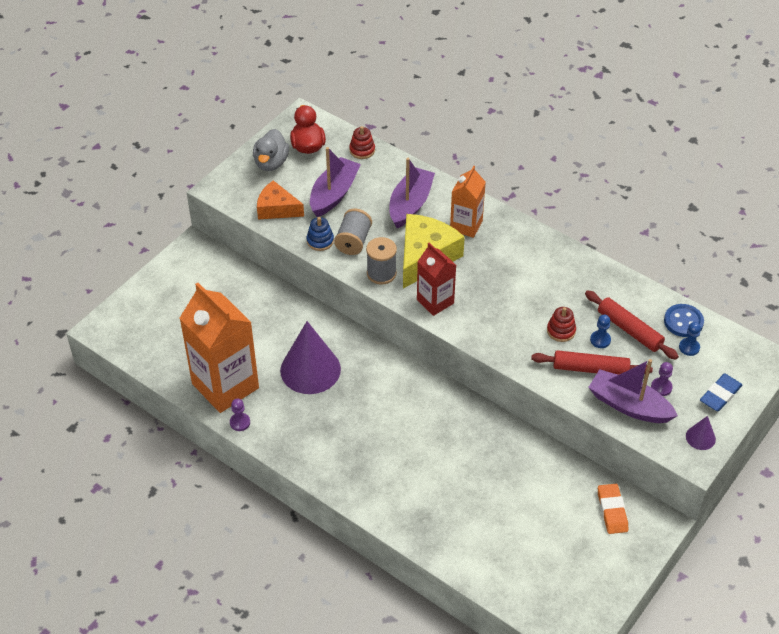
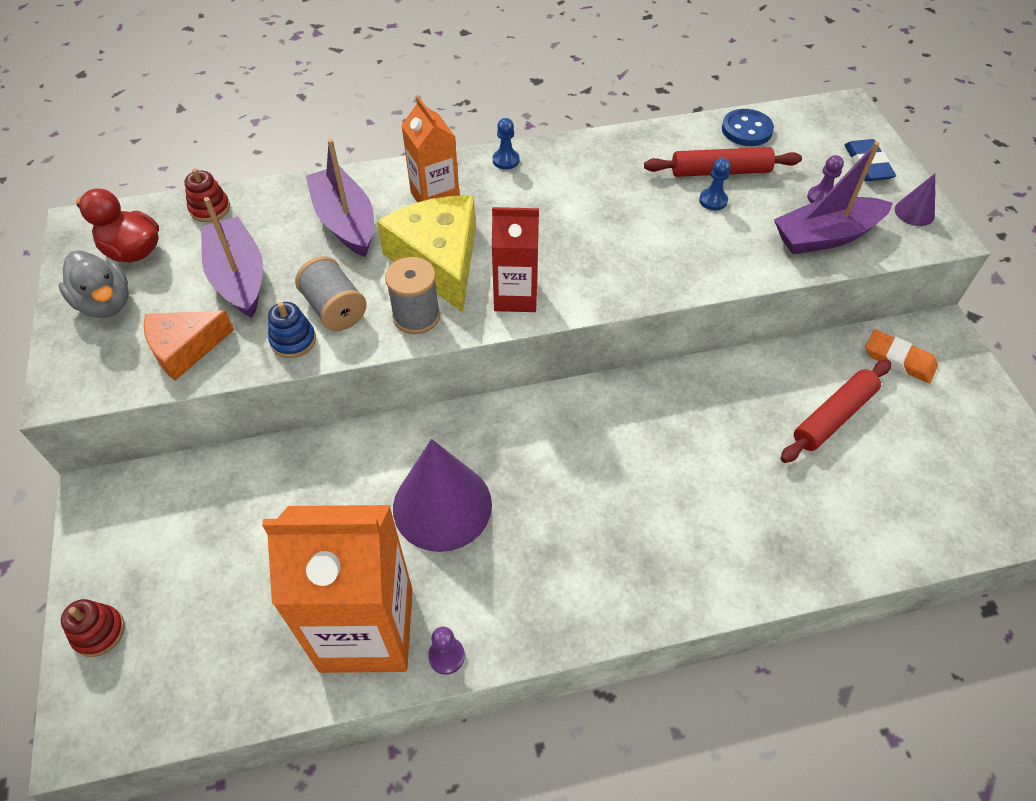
camera: 50 degrees left, 5 degrees up
red rolling pin [531,350,653,375] -> red rolling pin moved to [780,360,891,463]
red stacking toy [547,307,576,342] -> red stacking toy moved to [61,599,125,657]
blue pawn [679,322,701,356] -> blue pawn moved to [493,118,519,170]

